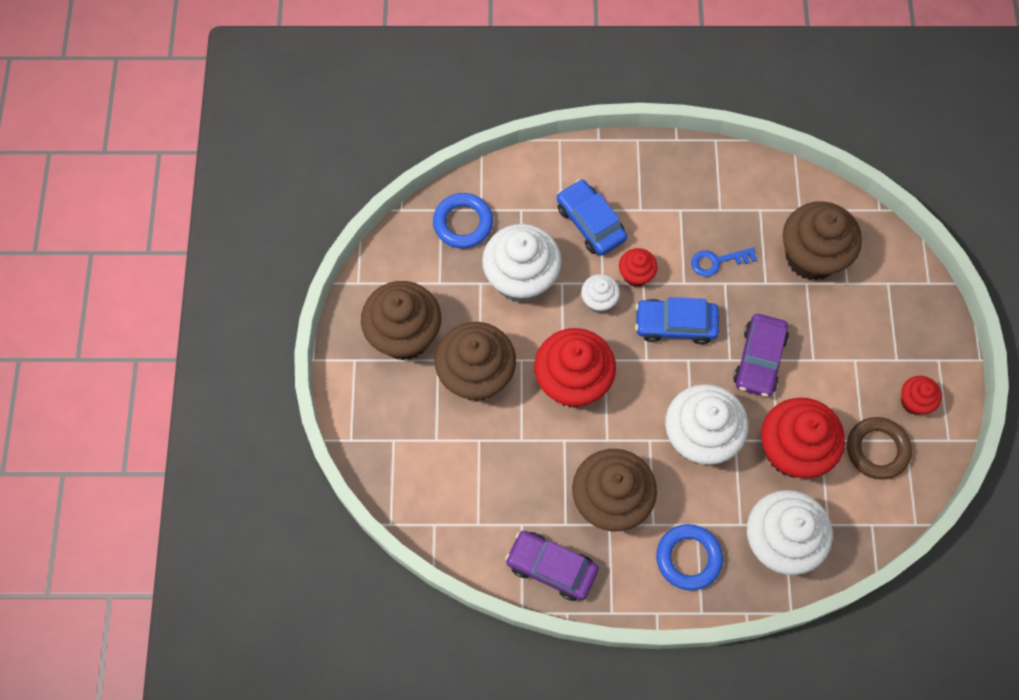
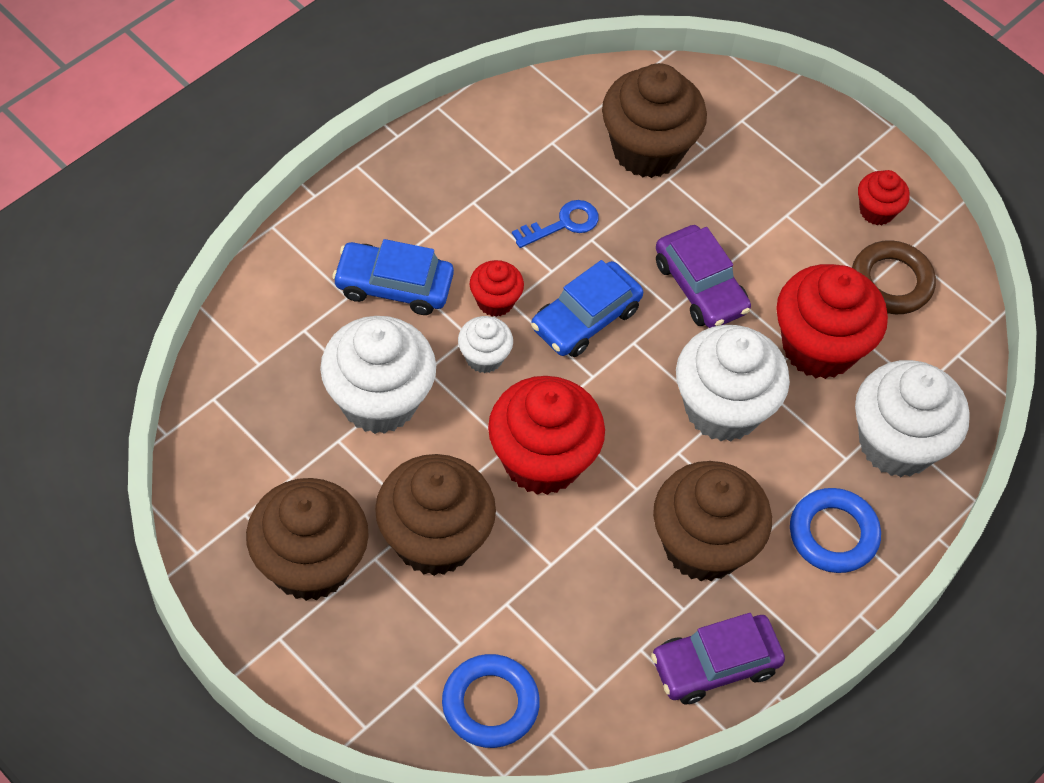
camera: 50 degrees left, 10 degrees down
blue ring [433,193,493,249] -> blue ring moved to [442,654,540,748]
blue key [691,247,757,277] -> blue key turned 150 degrees counterclockwise [512,200,599,248]

